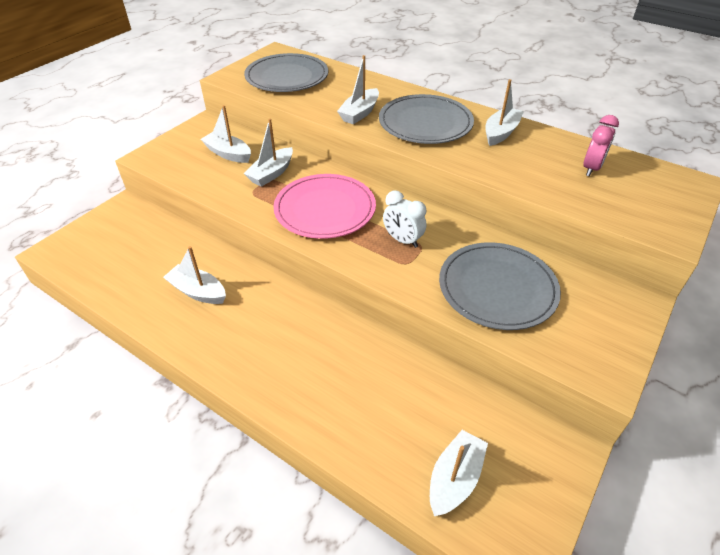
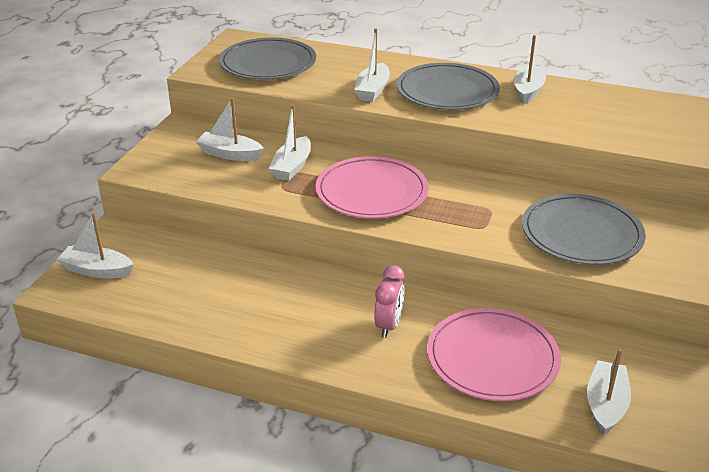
camera: 15 degrees left, 10 degrees down
white boat [163,246,226,304] -> white boat moved to [57,213,134,278]
white clock [383,190,426,248] -> none
pink clock [583,115,619,176] -> pink clock moved to [374,265,405,338]
none -> pink plate [427,308,561,401]

